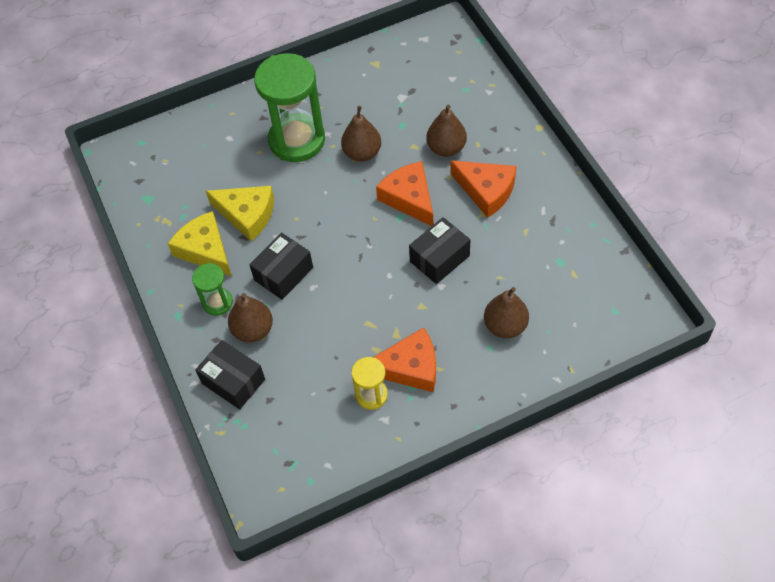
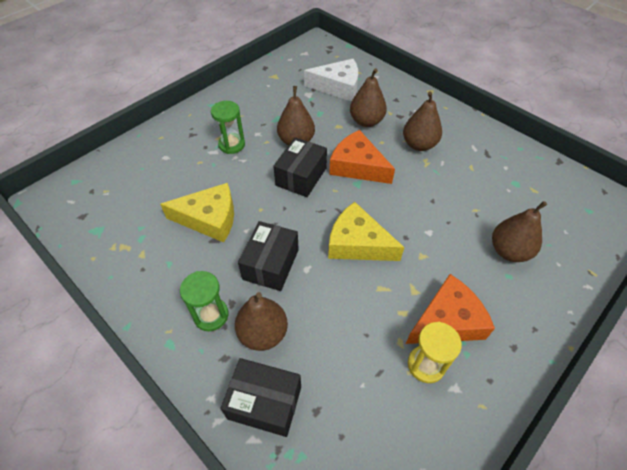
camera: 25 degrees left, 5 degrees down
yellow cheese [168,211,232,277] -> yellow cheese moved to [328,202,405,261]
green hourglass [254,53,325,162] -> green hourglass [211,101,245,154], size x0.49
black box [409,217,470,284] -> black box moved to [273,137,327,197]
orange cheese [451,160,516,218] -> brown pear [403,91,442,151]
none -> white cheese [304,59,358,102]

